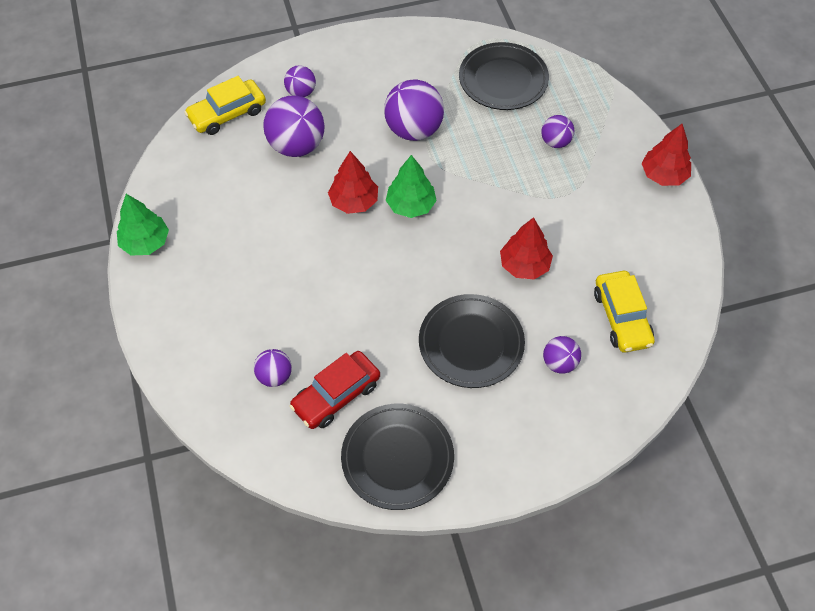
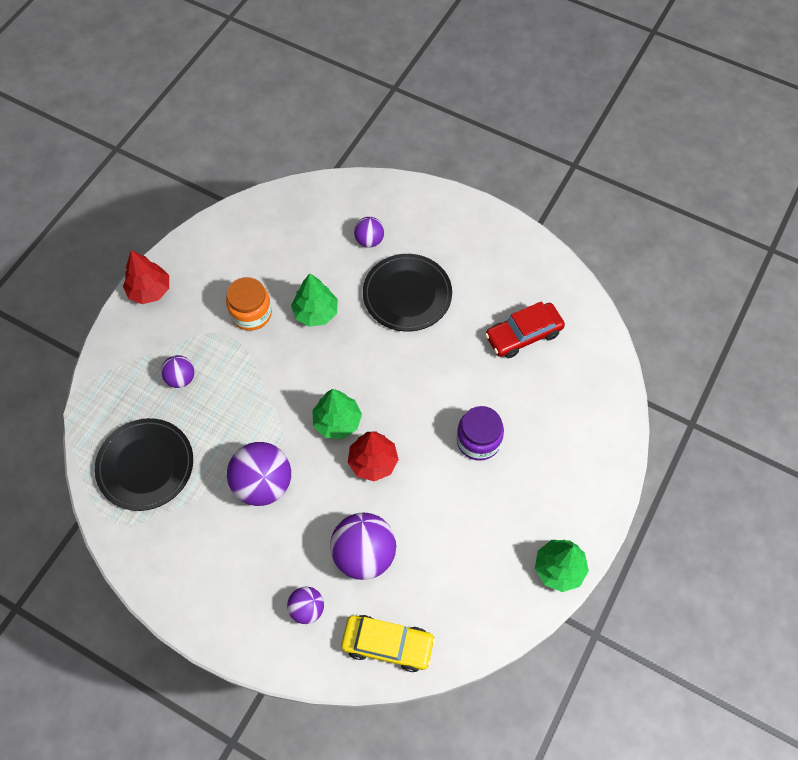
camera: 135 degrees left, 5 degrees up
purple ball [254,349,292,387] -> none
red car [289,351,380,429] -> red car turned 150 degrees clockwise [485,301,565,358]
black plate [341,404,454,510] -> none
red tree [500,217,553,279] -> green tree [291,273,338,327]
yellow car [594,271,655,353] -> none
none -> orange jar [226,277,272,331]
none -> purple jar [457,406,504,461]

